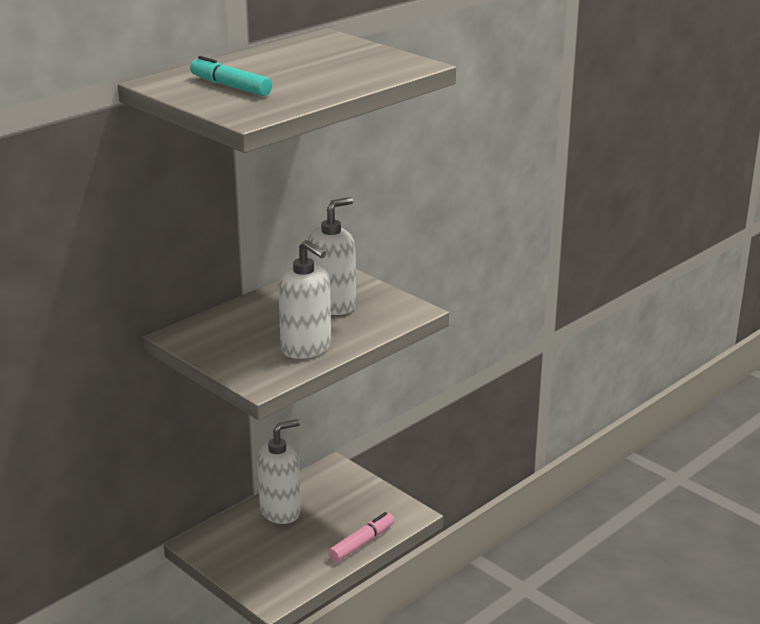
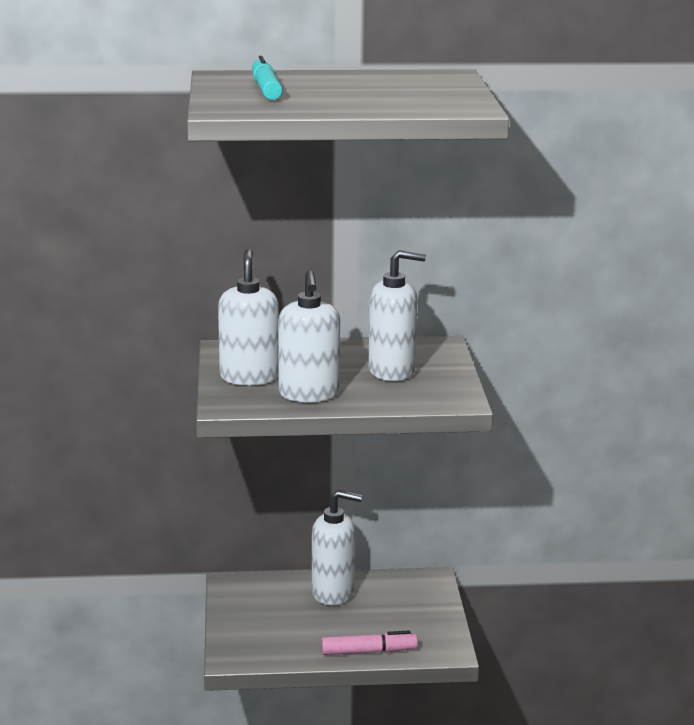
camera: 40 degrees right, 5 degrees down
none -> white soap dispenser [218,249,279,386]

